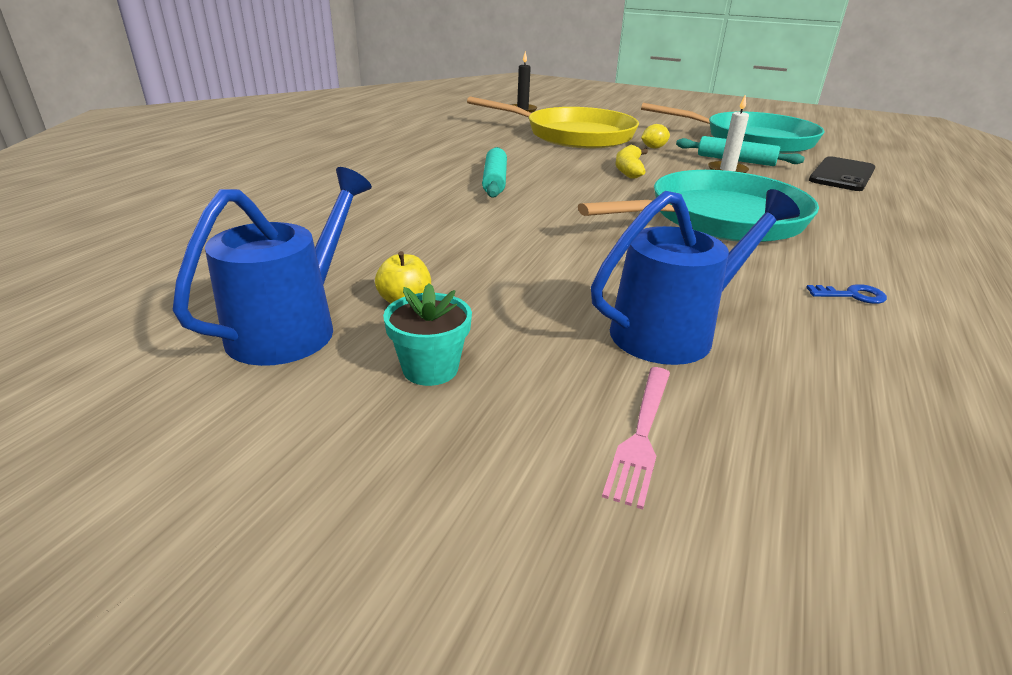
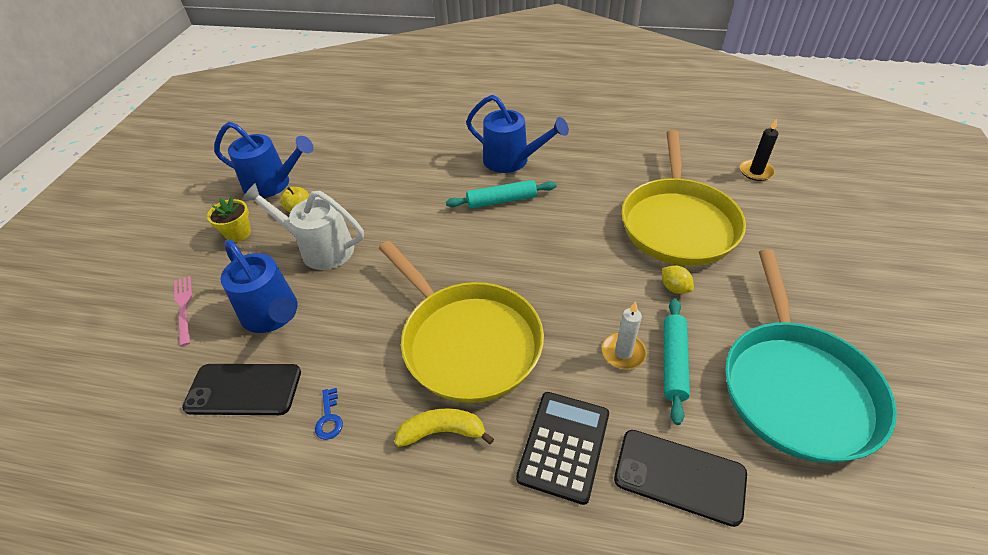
camera: 80 degrees right, 15 degrees up
turquoise flower pot [383,283,472,386] -> yellow flower pot [207,197,251,242]
turquoise pan [578,170,819,242] -> yellow pan [379,241,544,403]
pink fork [602,367,670,509] -> pink fork turned 60 degrees clockwise [174,276,192,347]
yellow banana [615,145,648,179] -> yellow banana moved to [395,408,494,447]
none -> black phone [182,364,301,415]
none -> white watering can [242,183,364,270]
none -> blue watering can [466,95,569,173]
none -> black calculator [516,392,609,505]

